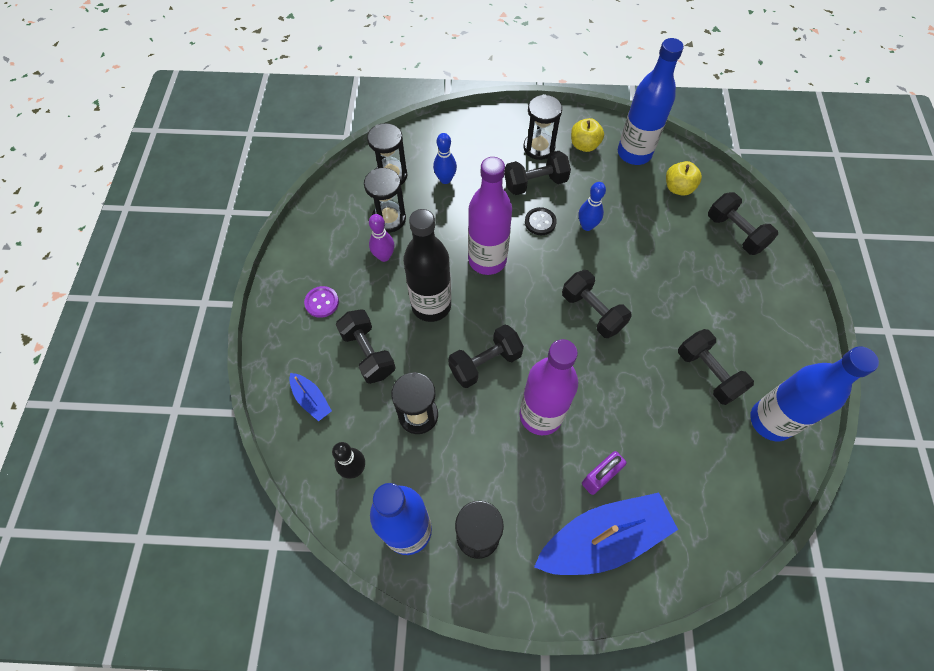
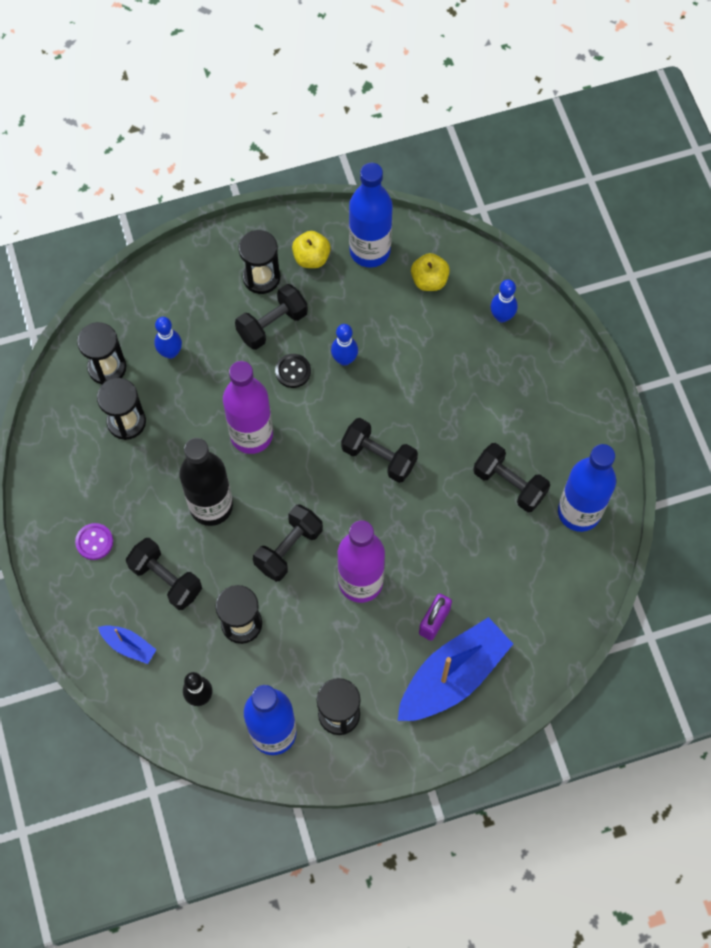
camera: 20 degrees left, 5 degrees up
purple bowling pin [369,214,394,262] -> none
black dumbbell [708,192,778,255] -> blue bowling pin [490,279,518,323]

